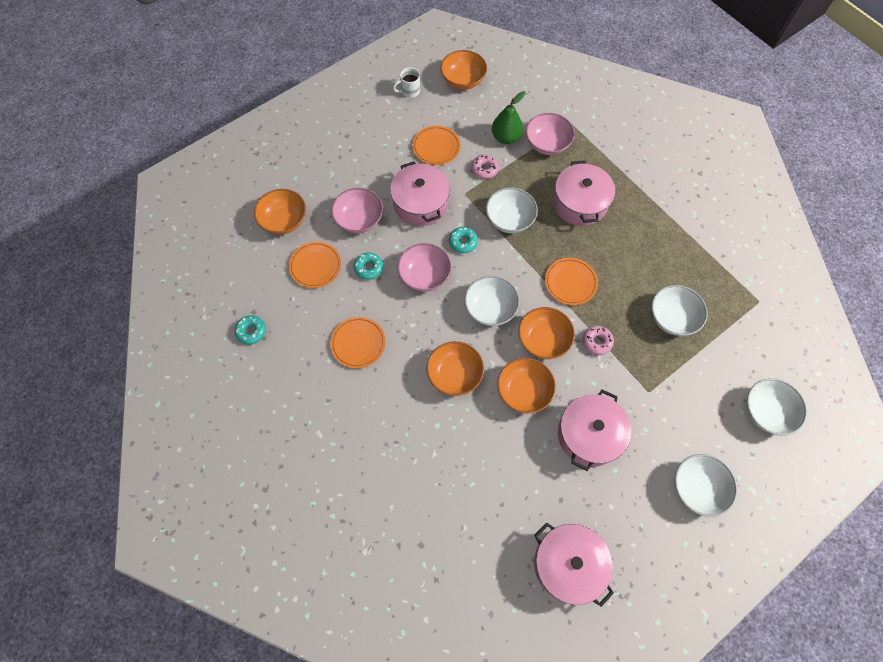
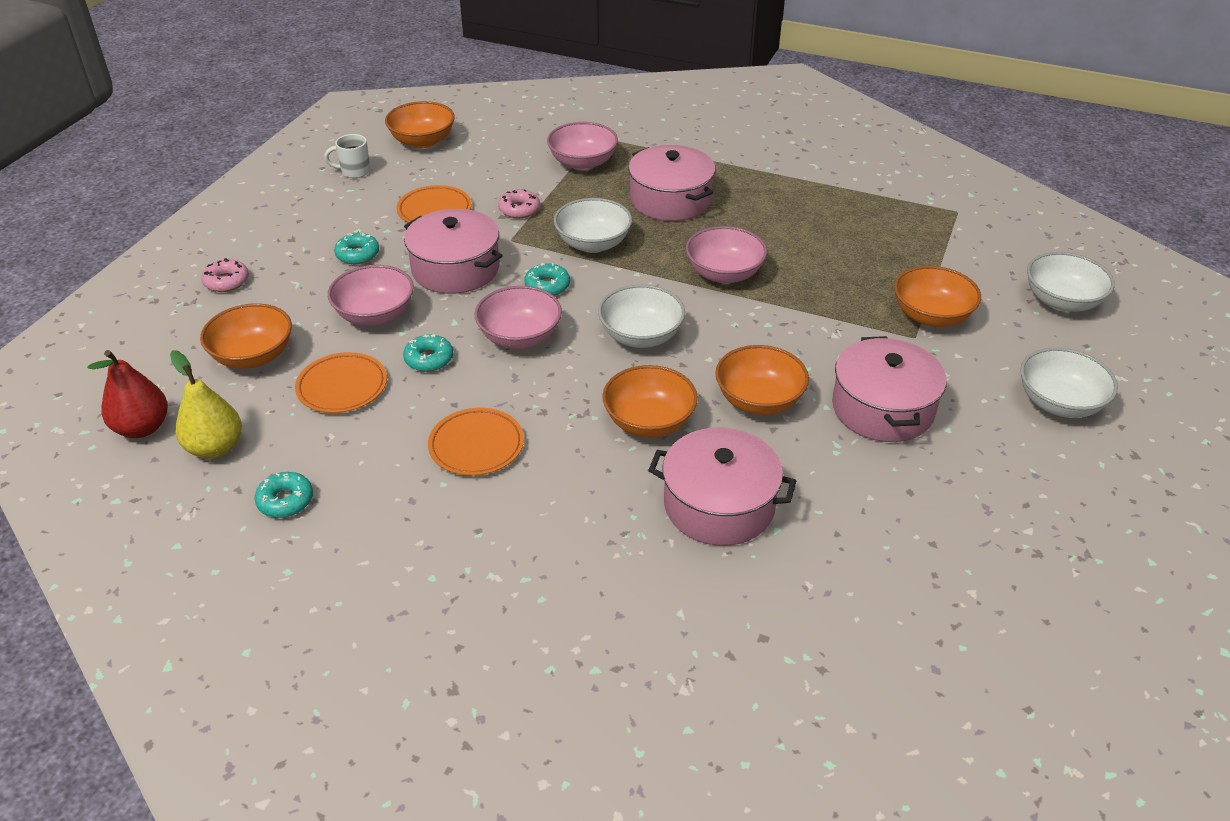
camera: 30 degrees left, 25 degrees down
white mug [393,67,420,98] -> white mug turned 45 degrees clockwise [324,134,371,178]
green pear [492,91,525,144] -> none
orange bowl [518,307,575,359] -> orange bowl moved to [894,266,981,327]
pink pot [534,522,614,607] -> pink pot moved to [648,428,796,546]
orange plate [545,258,598,305] -> pink bowl [686,226,767,284]
pink donut [582,326,614,355] -> pink donut moved to [201,258,249,292]
white bowl [651,285,708,336] -> none
none -> red pear [87,350,168,438]
none -> yellow pear [170,350,242,459]
none -> turquoise donut [334,233,379,264]

